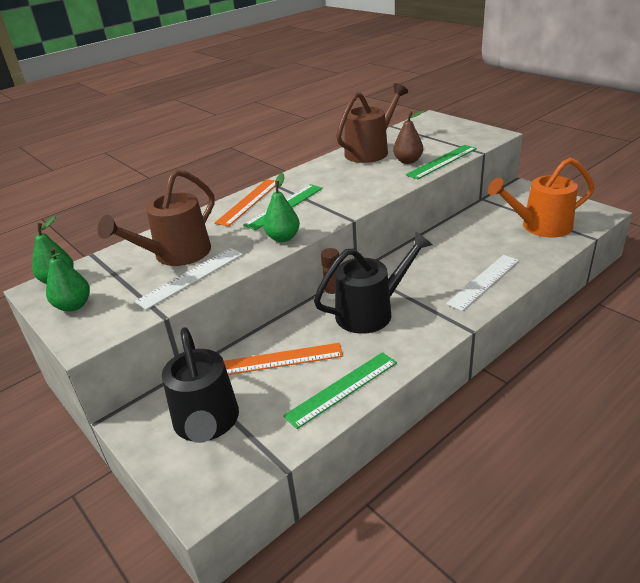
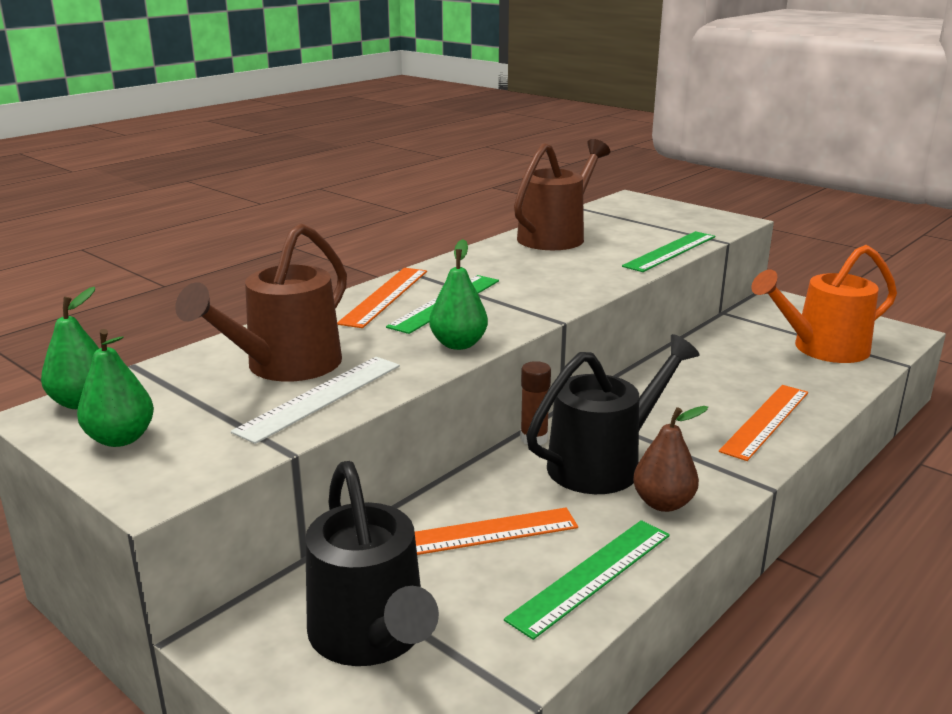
camera: 10 degrees left, 10 degrees down
brown pear [393,110,425,164] -> brown pear moved to [633,406,708,512]
white ruler [446,255,519,311] -> orange ruler [719,385,808,461]

